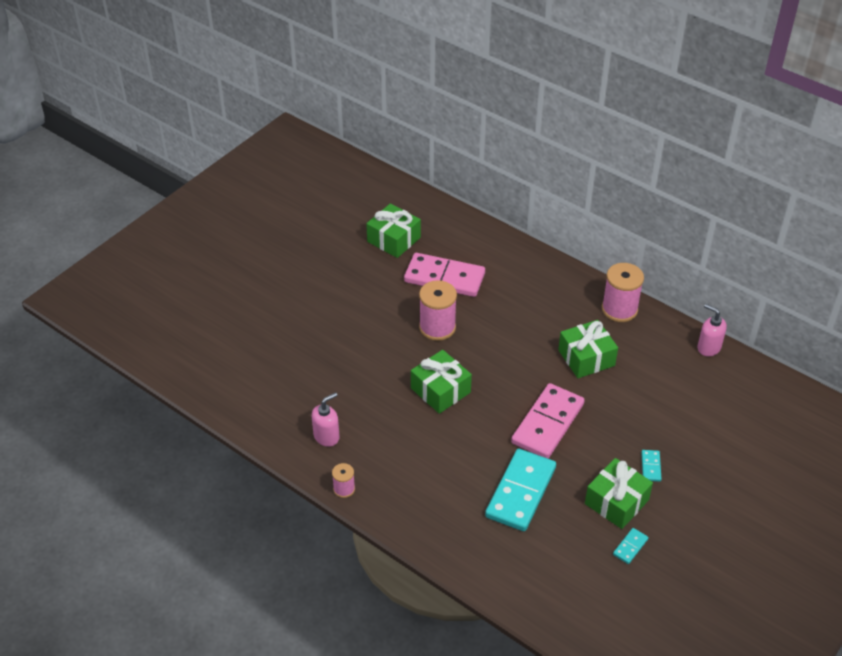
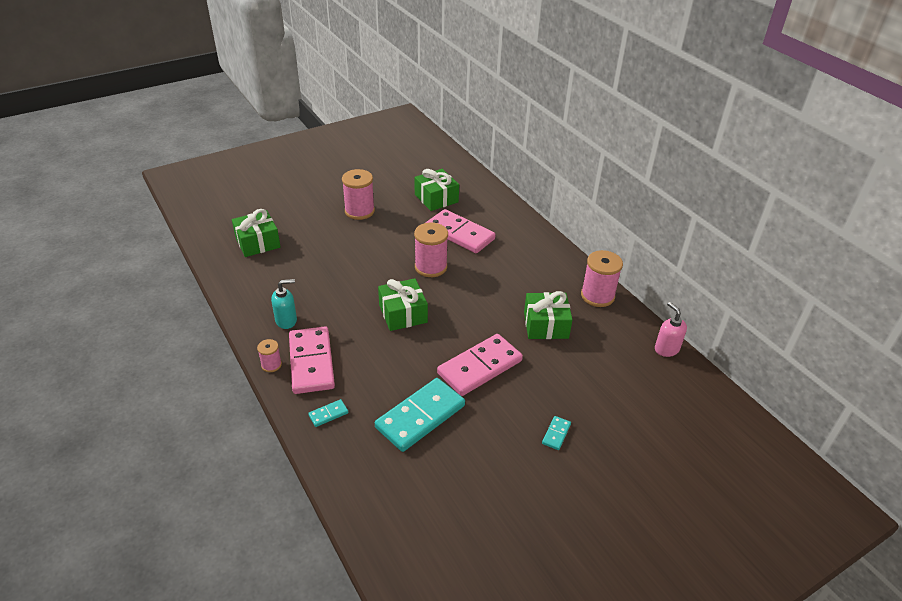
camera: 20 degrees right, 5 degrees down
pink soap dispenser [312,392,339,447] -> turquoise soap dispenser [271,279,297,329]
green gift [585,458,653,529] -> green gift moved to [232,209,280,257]
turquoise domino [613,528,648,564] -> turquoise domino moved to [308,399,348,427]
none -> pink domino [289,326,335,394]
none -> pink spool [342,169,375,220]

